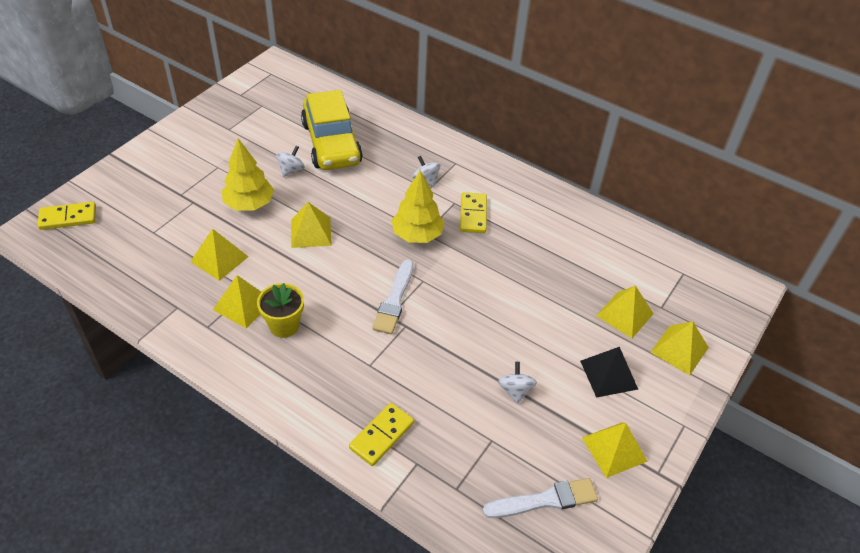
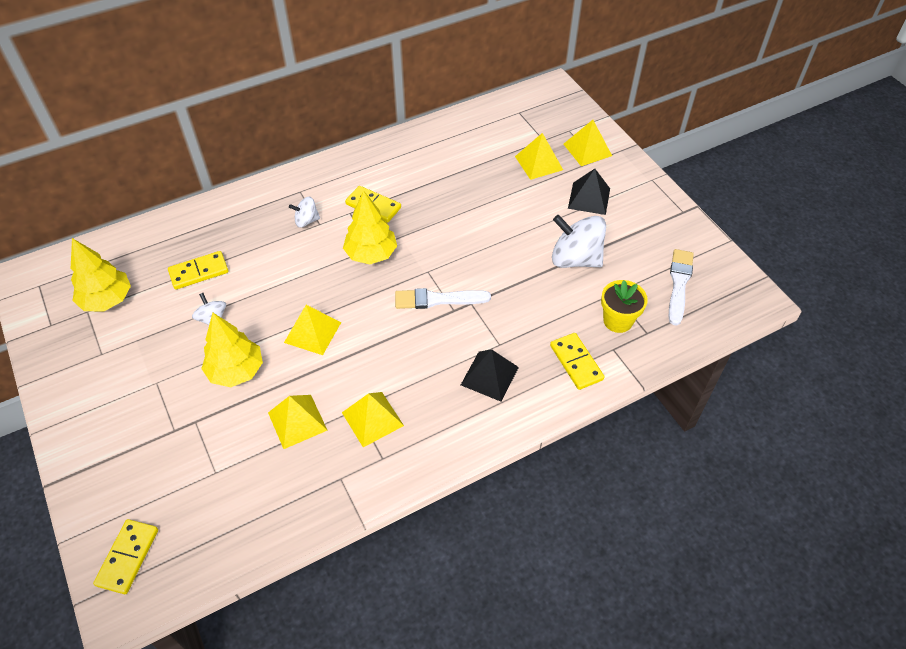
camera: 60 degrees left, 5 degrees up
yellow flower pot [257,283,304,338] -> yellow flower pot moved to [601,280,648,333]
yellow car [301,90,363,170] -> yellow domino [168,251,228,289]
white brush [372,259,413,334] -> white brush turned 135 degrees clockwise [395,288,491,309]
white spinning top [498,362,537,404] -> white spinning top [552,215,606,268], size x1.94
yellow pyramid [582,422,648,478] -> none
none -> yellow tree [71,238,131,311]
none -> black pyramid [461,349,519,402]

